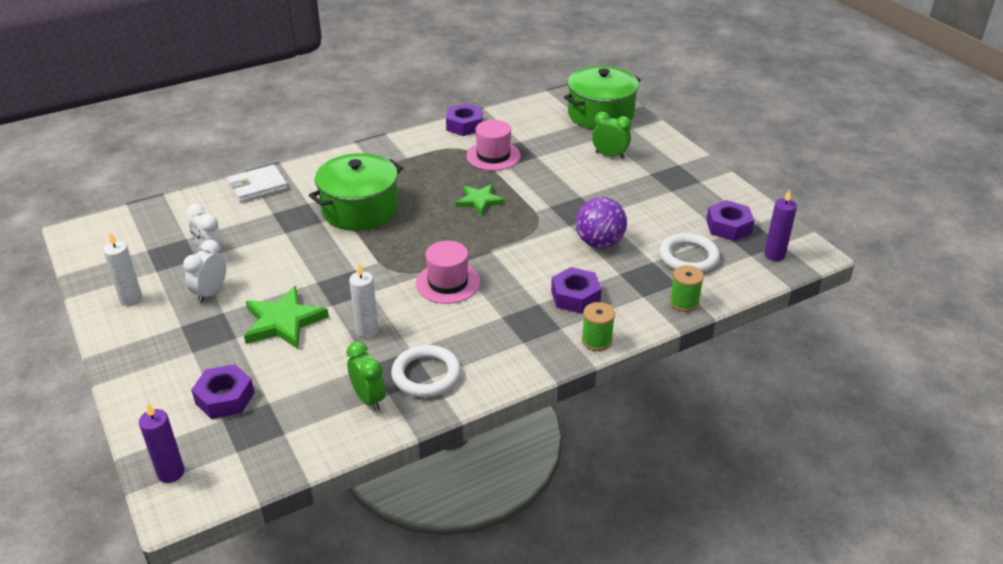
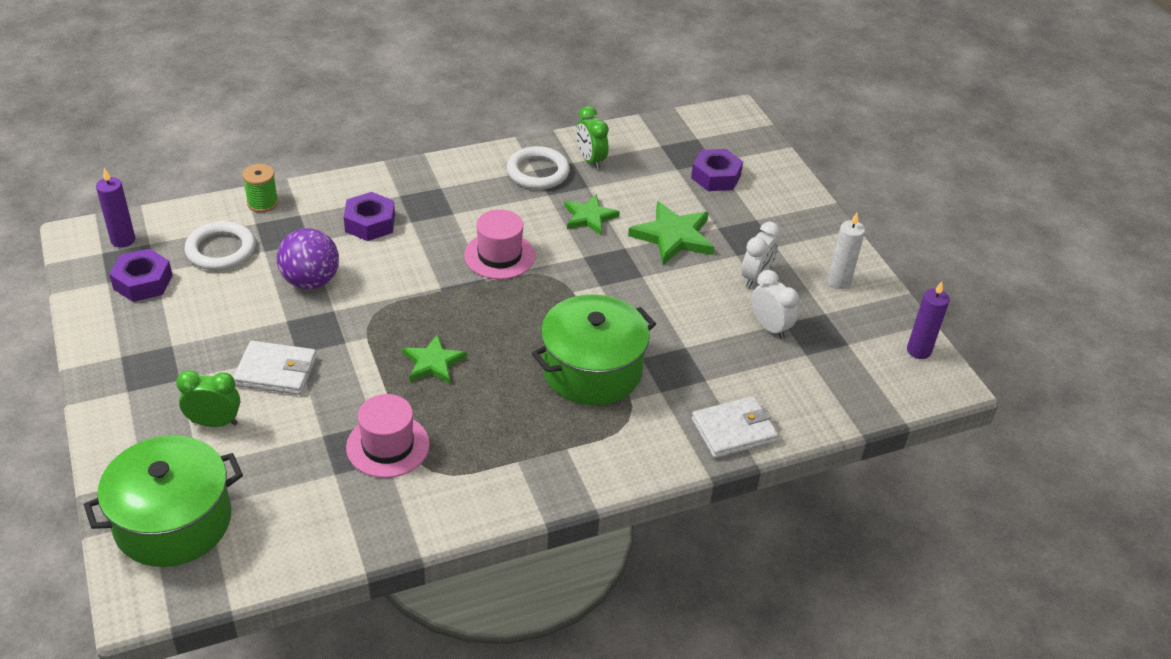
camera: 175 degrees left, 5 degrees up
purple candle [139,403,185,483] -> purple candle moved to [907,282,950,359]
white candle [349,263,379,338] -> green star [564,194,620,236]
purple nut [446,103,483,136] -> none
green spool [581,302,615,351] -> none
green clock [592,112,631,159] -> green clock turned 150 degrees clockwise [176,370,240,427]
none -> white wallet [233,341,317,395]

